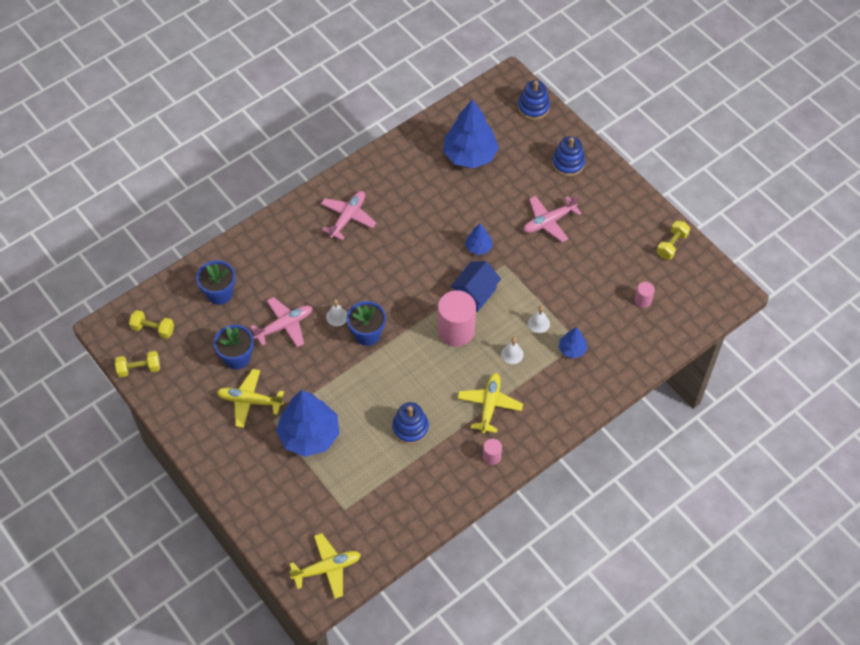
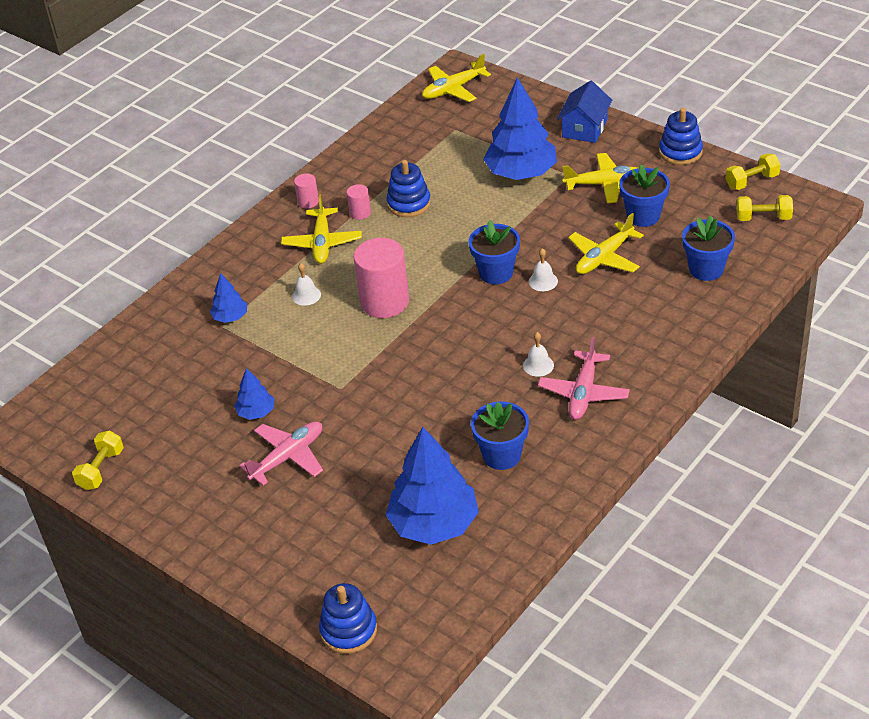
camera: 170 degrees right, 15 degrees down
pink plane [250,297,312,347] -> yellow plane [568,213,644,274]
blue house [450,261,501,312] -> blue house moved to [557,80,612,143]
blue tree [465,224,493,255] -> blue tree moved to [234,368,274,420]
white bell [528,306,550,333] -> white bell moved to [523,332,554,377]
blue stacking toy [552,136,585,176] -> blue stacking toy moved to [659,108,703,165]
pink cylinder [635,282,655,308] -> pink cylinder moved to [347,184,371,220]
none -> blue flower pot [471,402,529,470]

